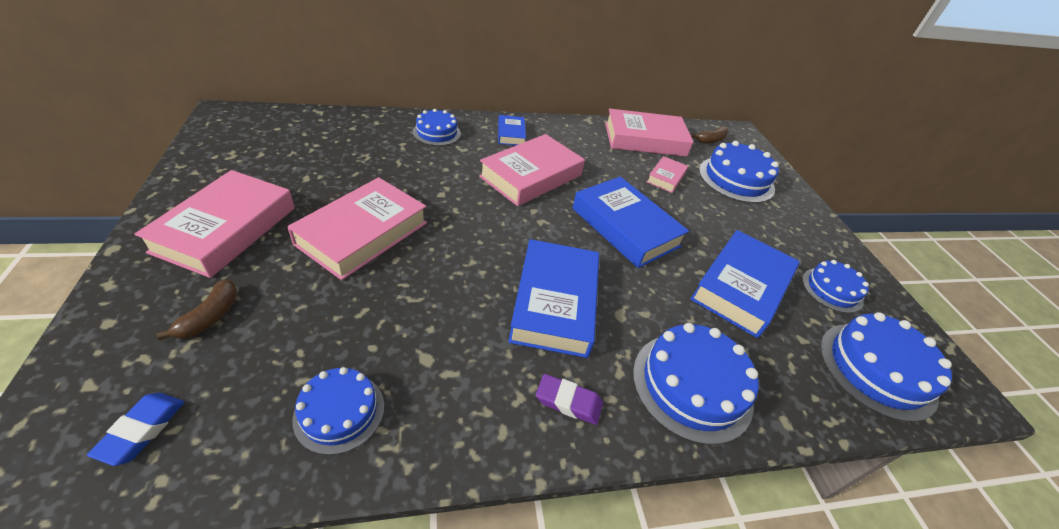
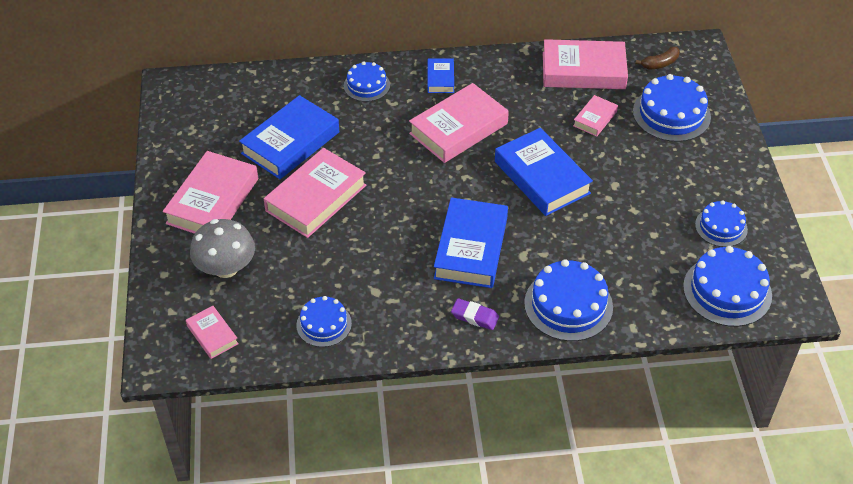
camera: 10 degrees right, 5 degrees up
blue eraser [87,393,184,466] -> pink book [186,306,238,359]
brown banana [157,279,238,340] -> grey mushroom [190,219,255,278]
blue book [690,230,800,338] -> blue book moved to [239,95,339,179]

